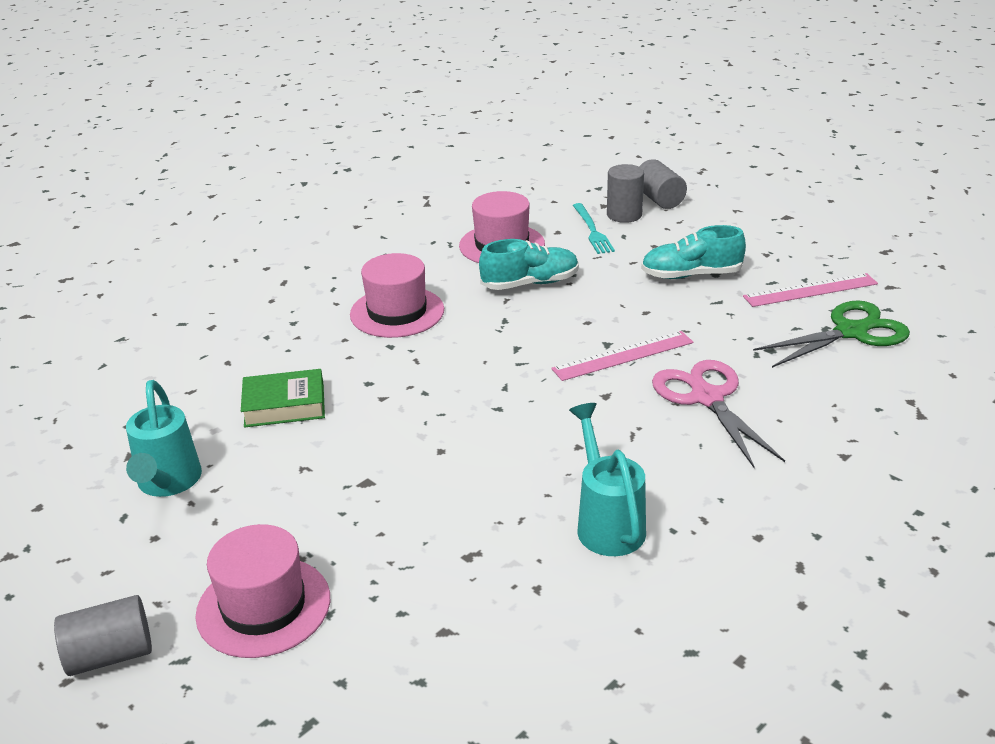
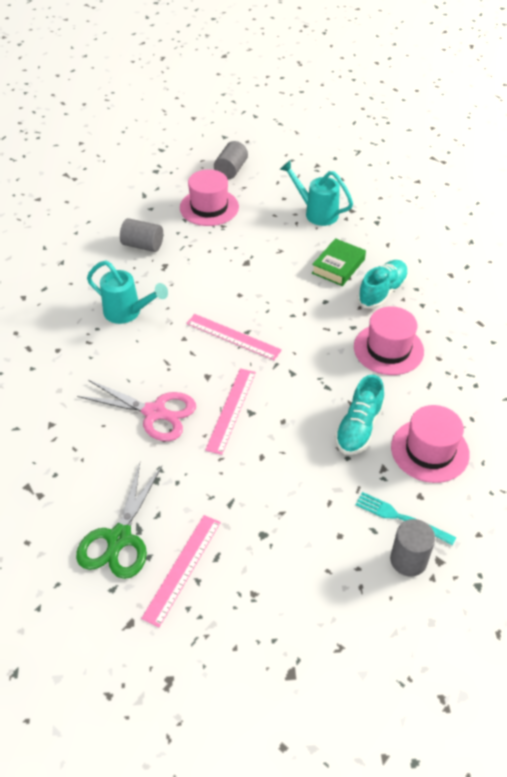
camera: 130 degrees right, 15 degrees up
grey cylinder [639,159,687,209] -> grey cylinder moved to [120,218,163,252]
turquoise shoe [641,225,746,279] -> turquoise shoe moved to [357,260,408,309]
none -> pink ruler [186,314,282,360]

